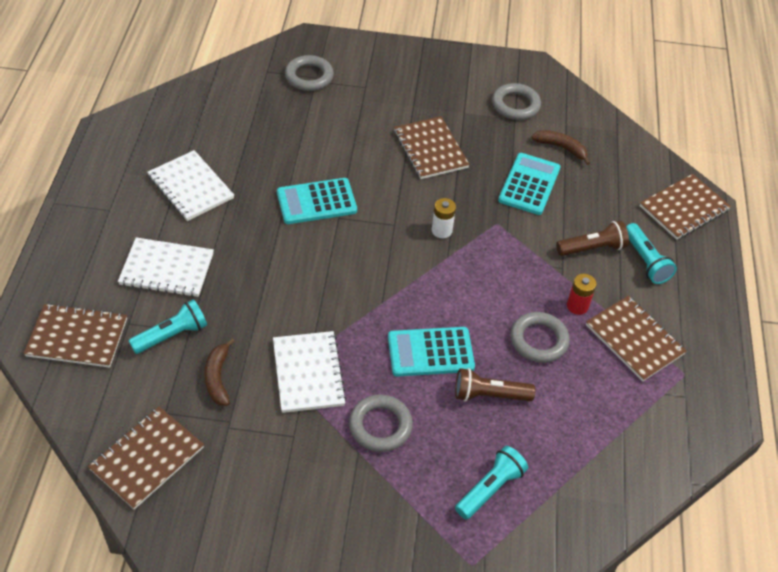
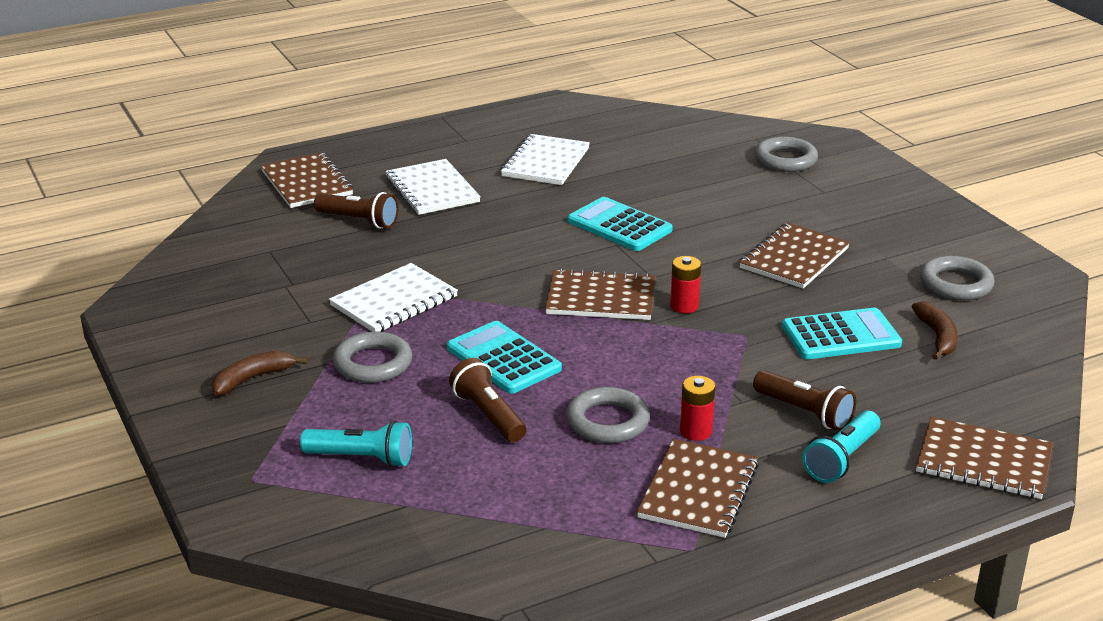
camera: 60 degrees right, 20 degrees down
brown notebook [88,407,204,510] -> brown notebook moved to [545,268,656,320]
turquoise flashlight [128,299,207,354] -> brown flashlight [314,192,399,229]
brown banana [204,338,235,406] -> brown banana moved to [212,350,308,396]
white battery [432,198,456,238] -> red battery [670,256,701,313]

